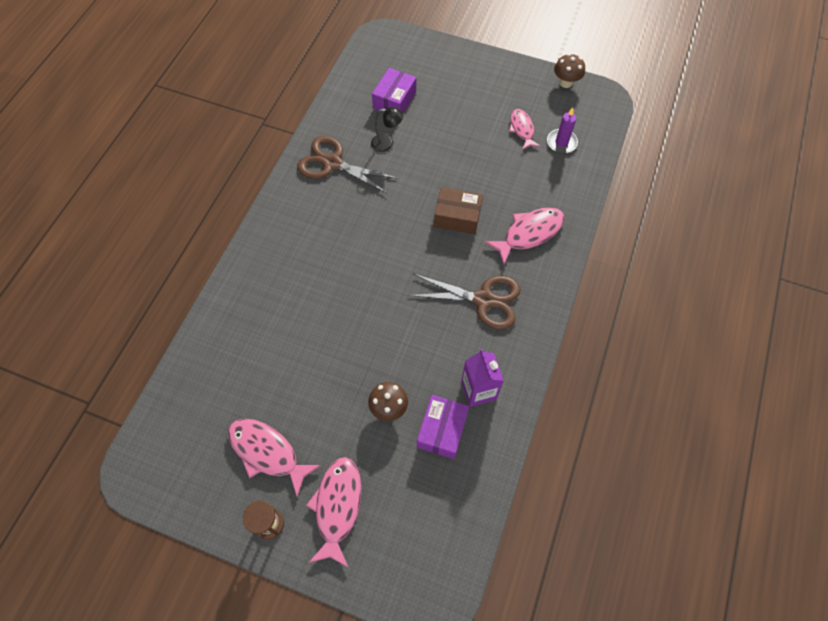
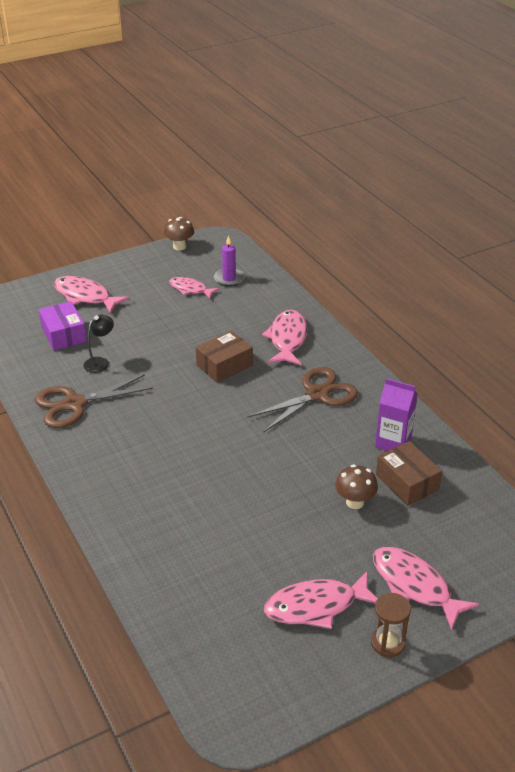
camera: 50 degrees left, 25 degrees down
purple box [417,395,469,459] -> brown box [376,441,442,506]
none -> pink fish [54,276,130,314]

